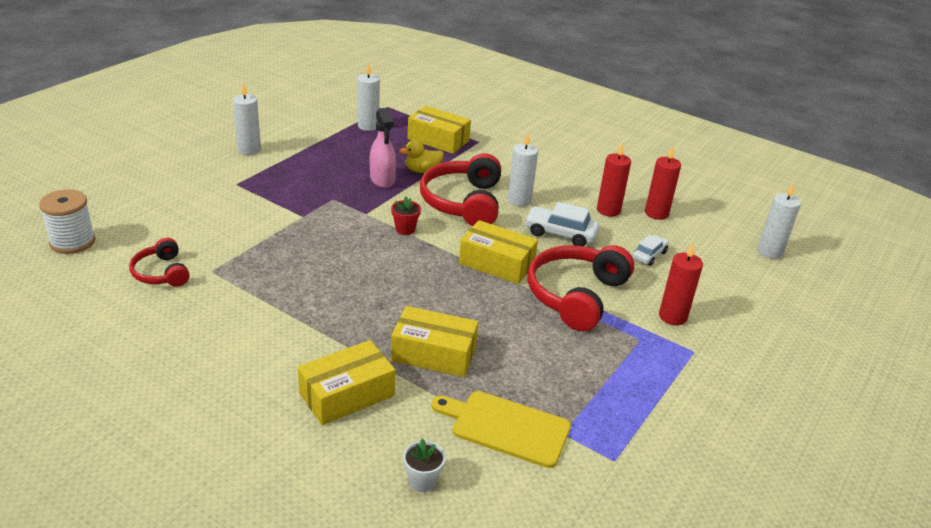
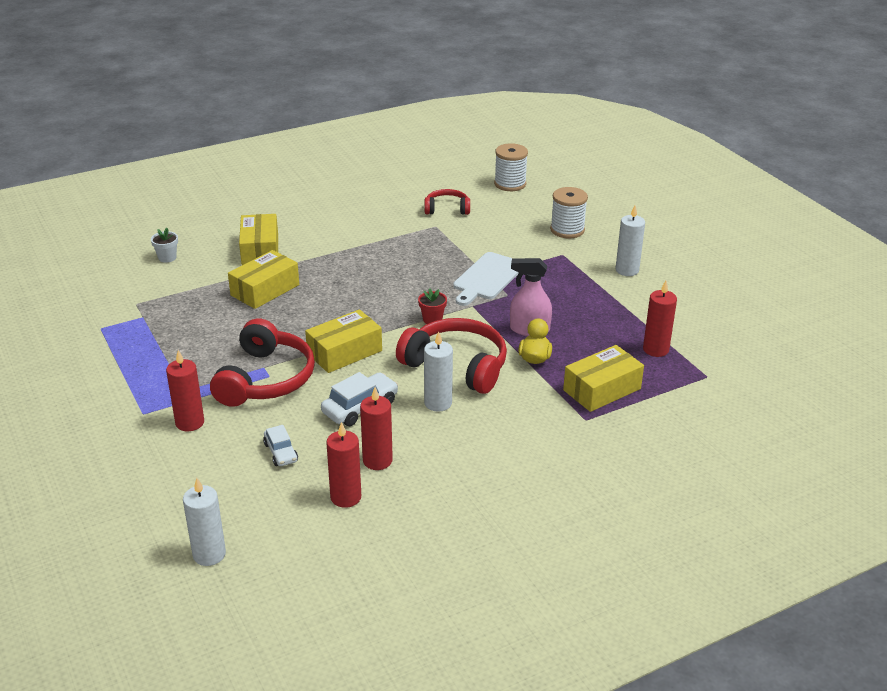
camera: 120 degrees right, 0 degrees up
white candle [357,63,380,131] -> red candle [643,281,677,357]
yellow cutting board [431,391,571,468] -> none
red headphones [527,245,634,331] -> red headphones turned 45 degrees clockwise [210,318,315,407]
none -> white cutting board [453,252,519,306]
none -> white spool [550,187,588,238]

